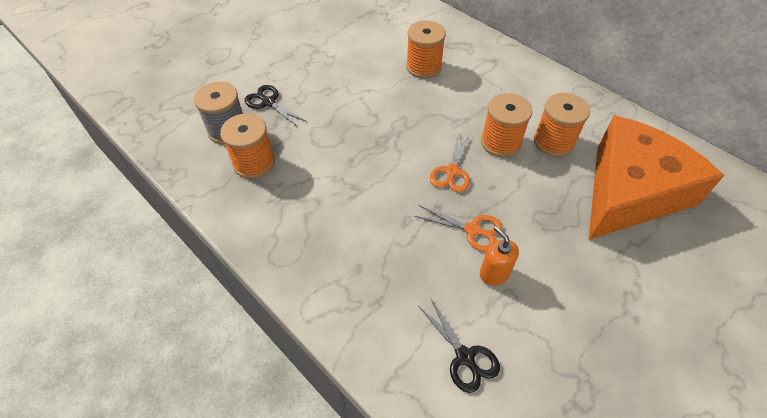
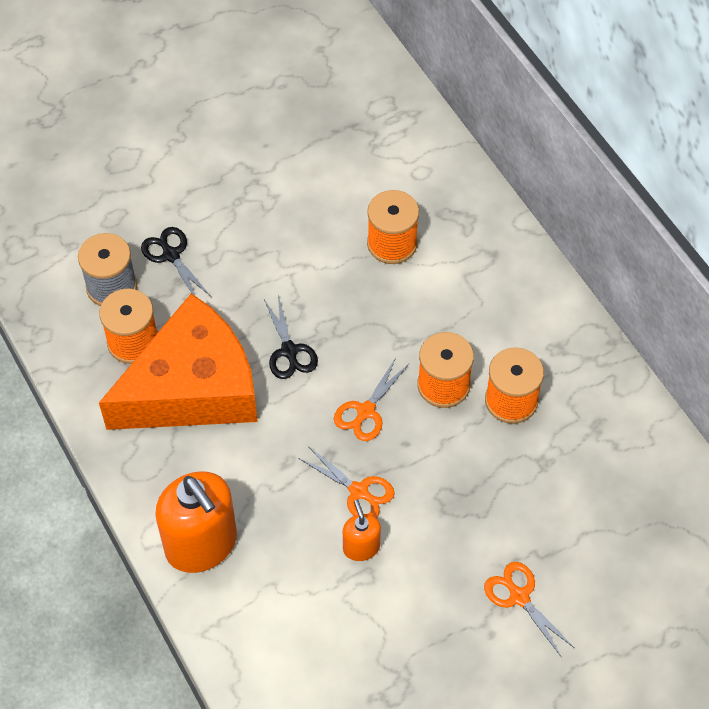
camera: 15 degrees right, 5 degrees up
black scissors [418,297,500,393] -> black scissors moved to [264,295,318,379]
orange cheese [589,115,724,240] -> orange cheese moved to [99,293,258,430]
none -> orange soap dispenser [155,471,237,573]
none -> orange scissors [484,562,574,656]

